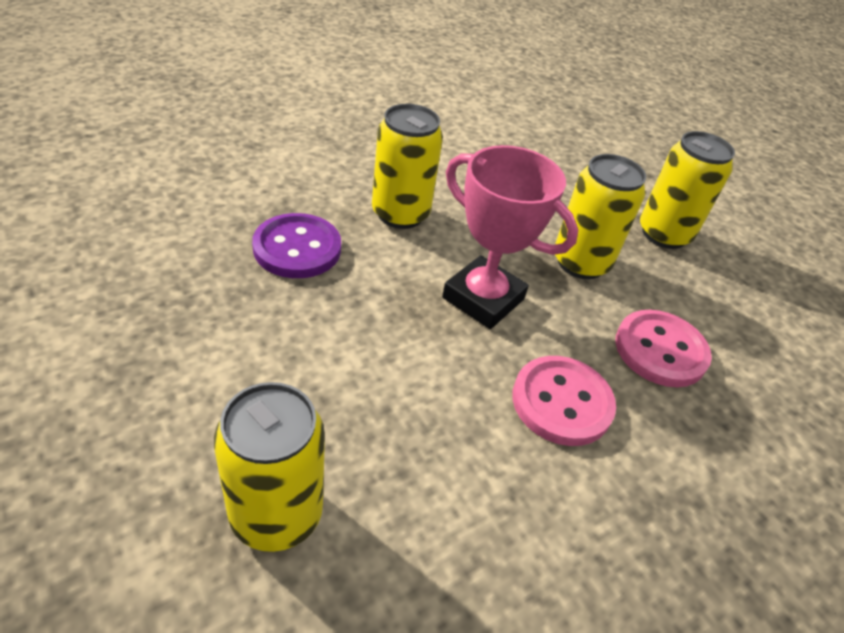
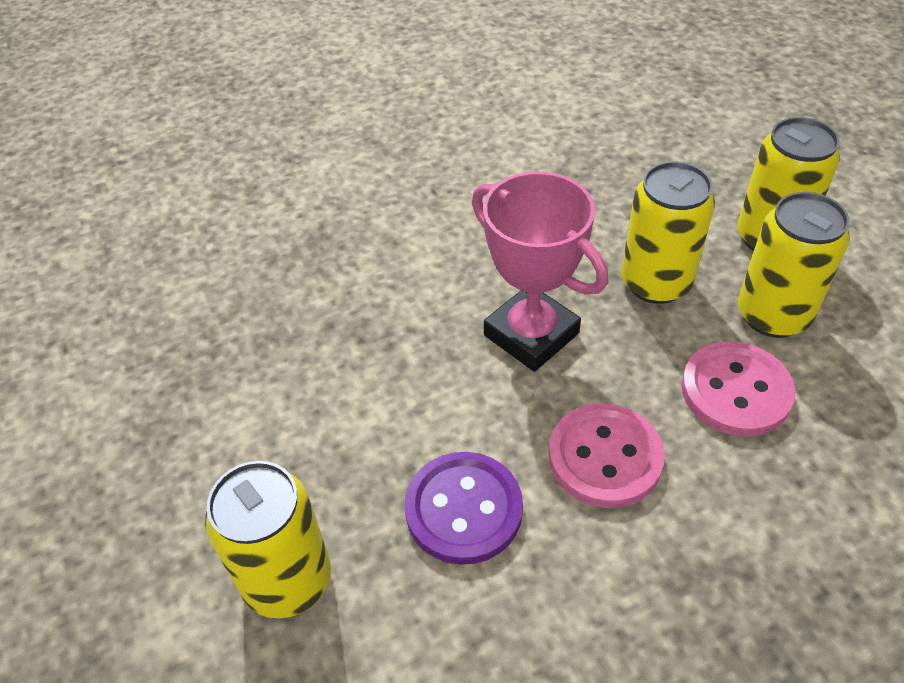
camera: 15 degrees right, 5 degrees up
purple button [252,213,341,278] -> purple button moved to [405,452,523,565]
yellow can [372,104,443,229] -> yellow can moved to [738,192,850,338]

